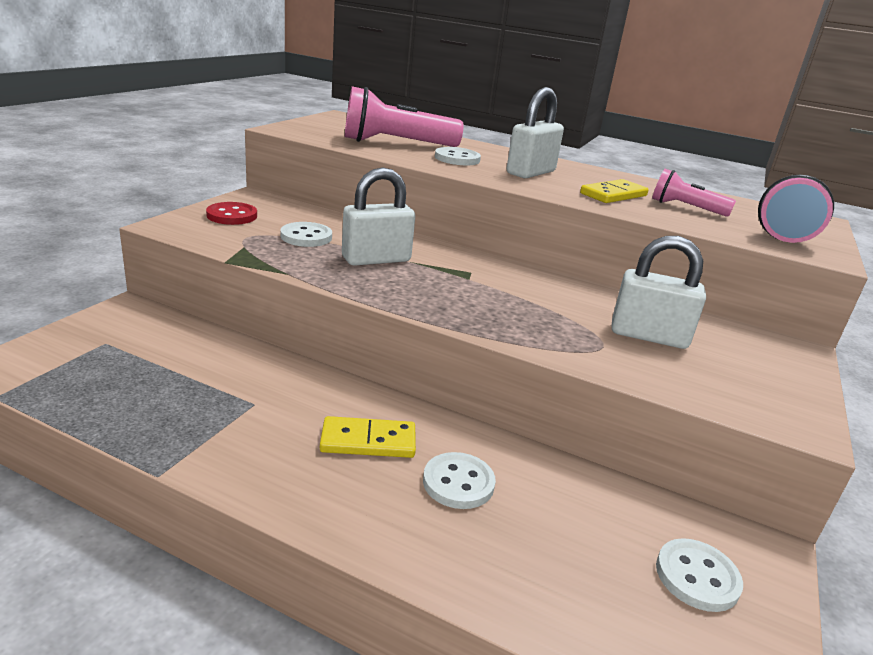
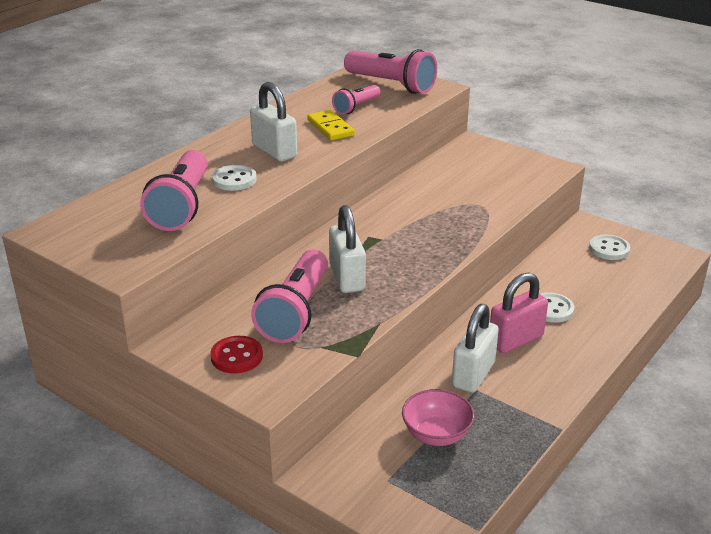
camera: 75 degrees left, 5 degrees up
white button [281,222,332,247] -> pink flashlight [251,250,328,343]
yellow domino [320,416,416,458] -> pink padlock [490,272,548,353]
white padlock [612,236,706,349] -> white padlock moved to [452,304,499,393]
none -> pink bowl [402,389,474,446]

